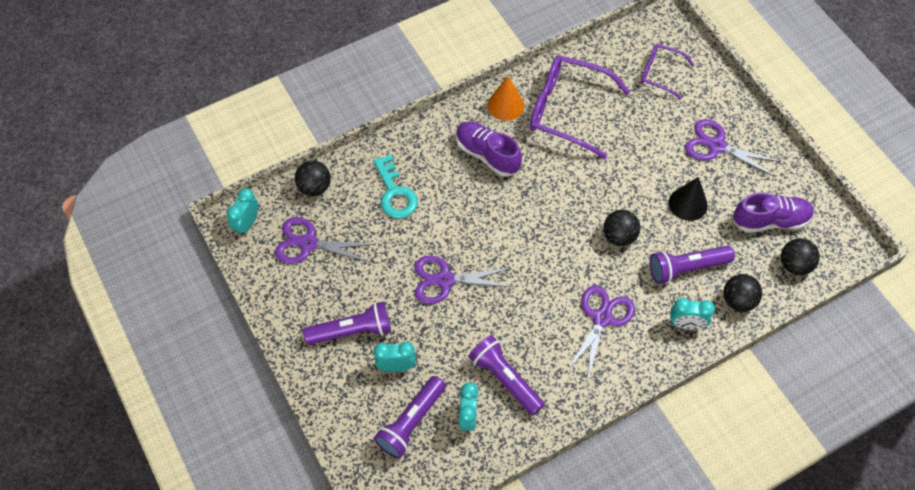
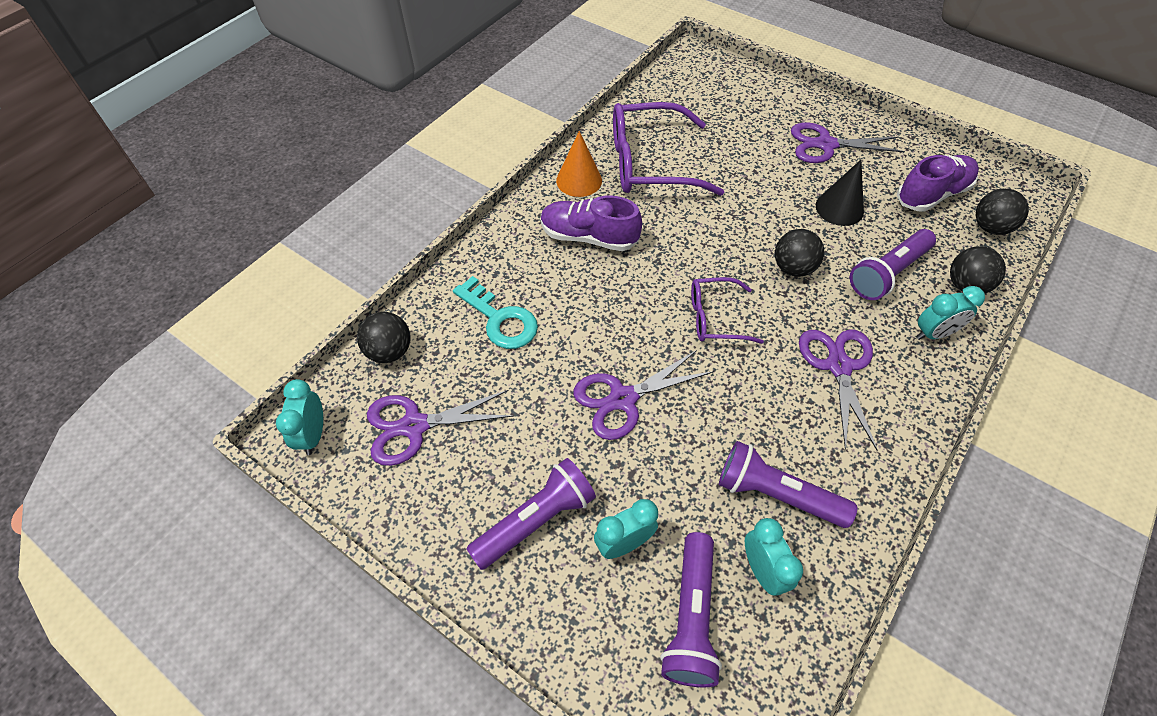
camera: 25 degrees left, 5 degrees down
purple glasses [641,44,695,99] -> purple glasses moved to [691,277,764,344]

